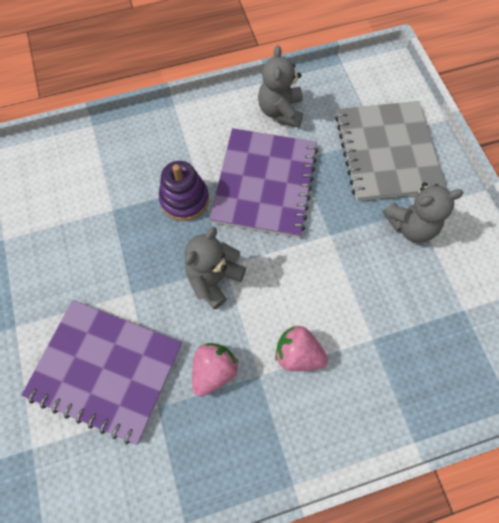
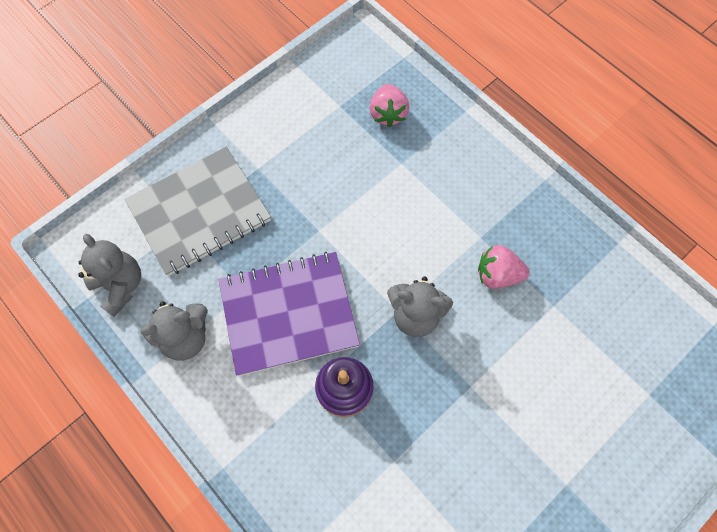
camera: 115 degrees left, 0 degrees up
purple notebook [21,300,182,445] -> none
pink strawberry [275,326,328,371] -> pink strawberry moved to [369,84,409,127]
grey teddy bear [383,183,463,243] -> grey teddy bear moved to [78,234,141,317]

